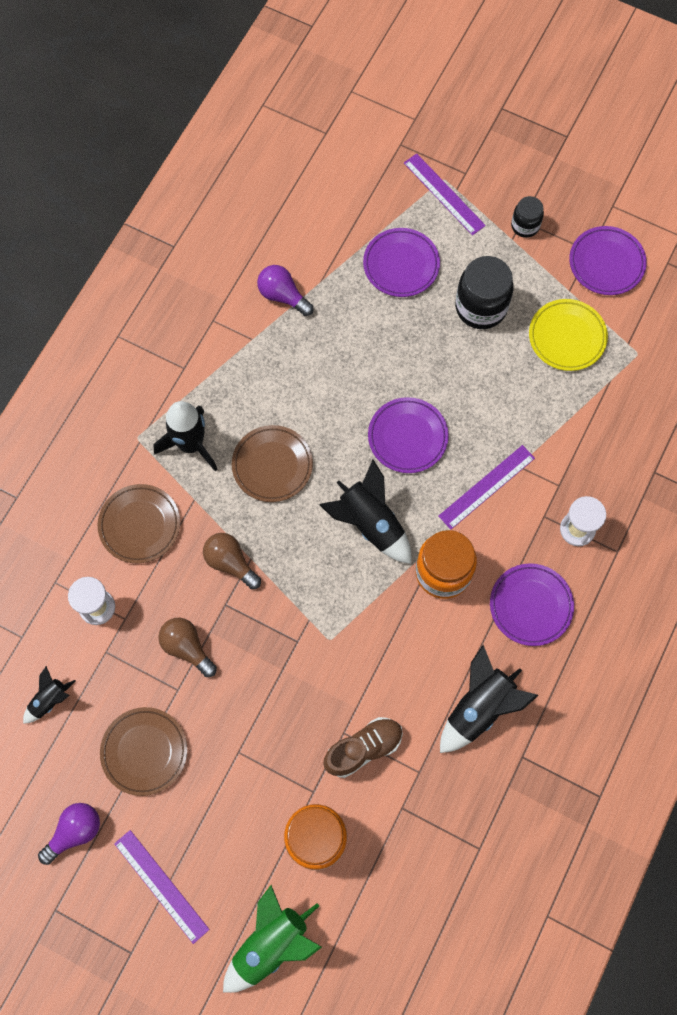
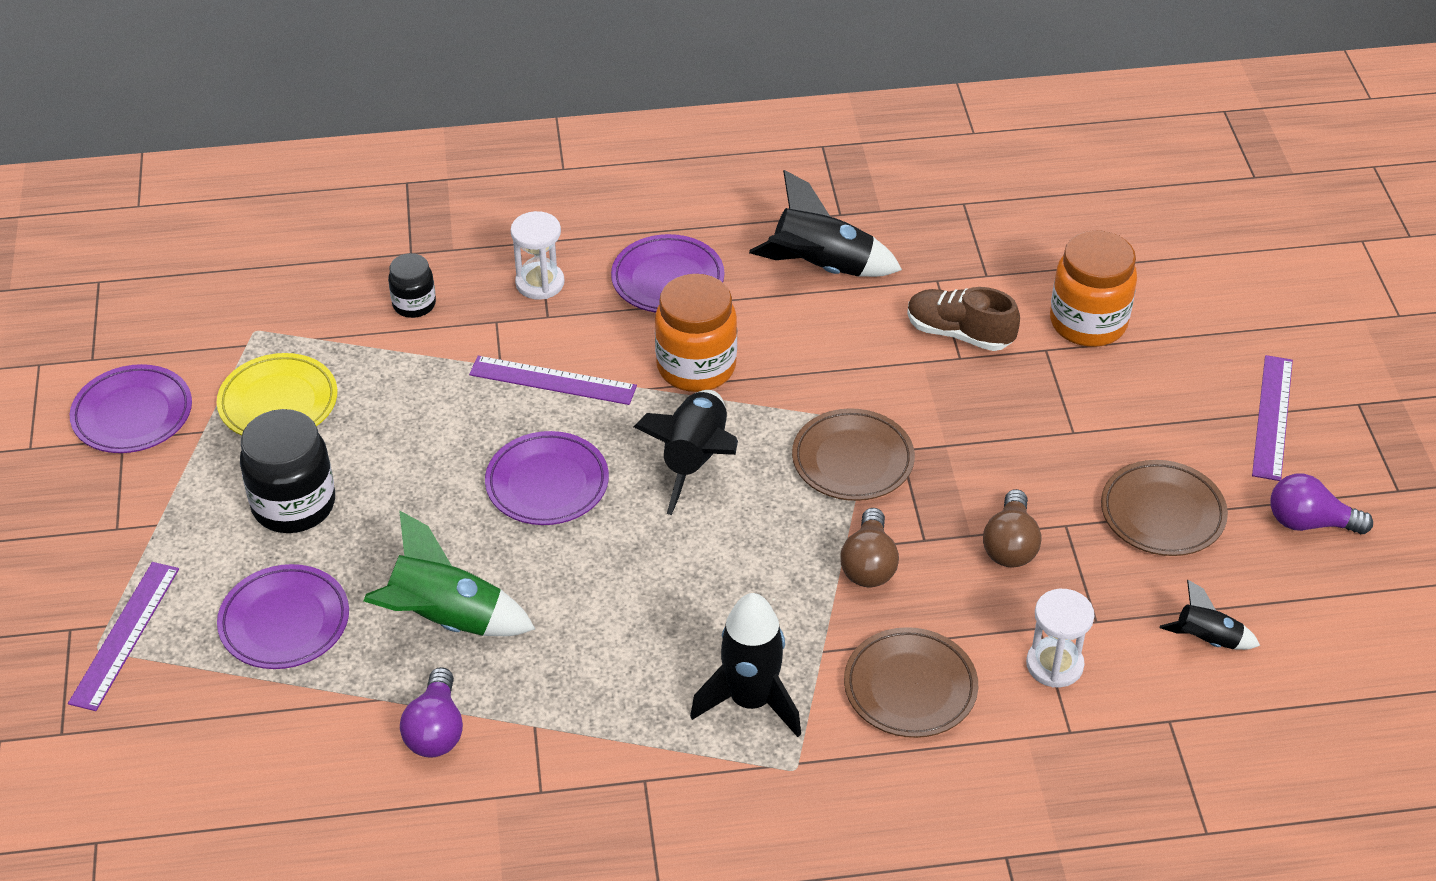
camera: 125 degrees left, 25 degrees down
green rocket [223,885,322,993] -> green rocket moved to [364,510,535,636]
brown plate [232,425,313,502] -> brown plate moved to [792,408,915,501]
black jar [511,196,544,238] -> black jar moved to [388,253,436,318]

